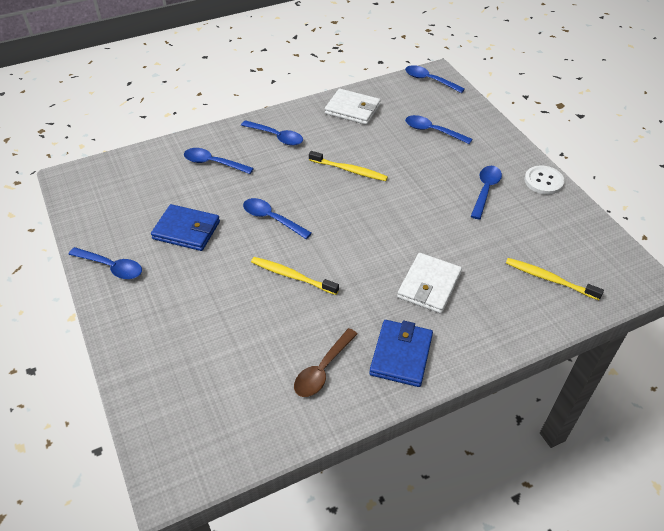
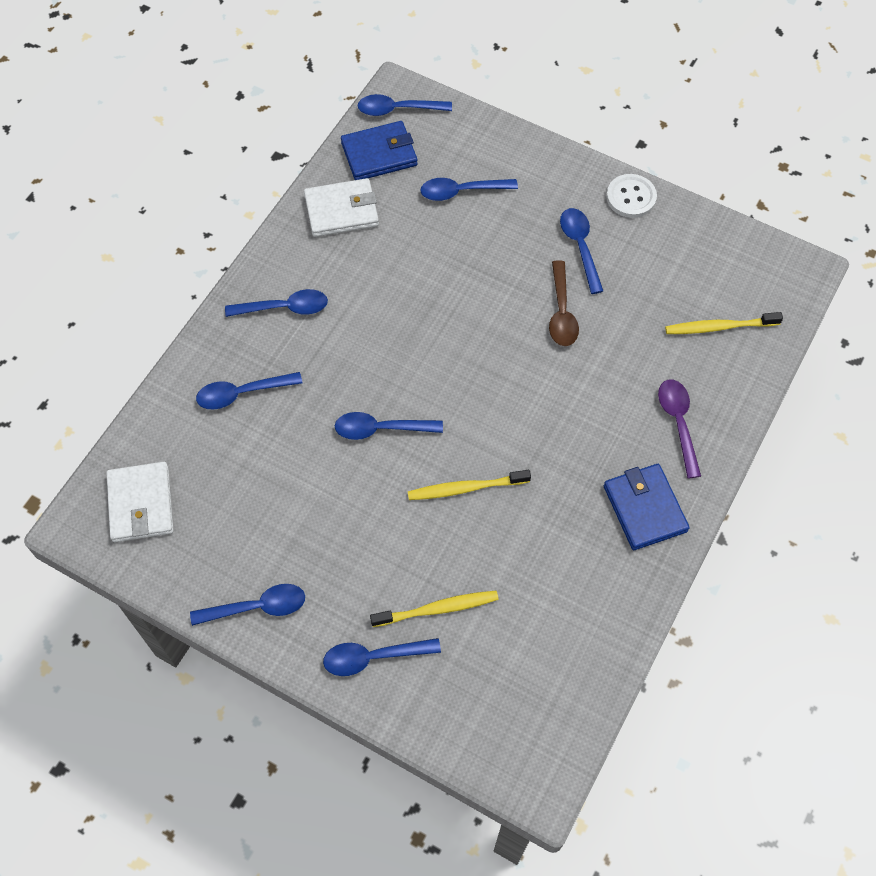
camera: 35 degrees left, 15 degrees up
blue wallet [151,204,220,251] -> blue wallet moved to [341,121,418,180]
brown spoon [294,328,357,397] -> brown spoon moved to [549,260,579,346]
yellow toothbrush [309,151,388,181] -> yellow toothbrush moved to [370,591,499,627]
white wallet [397,253,462,314] -> white wallet moved to [106,462,174,542]
none -> blue spoon [323,638,441,676]
none -> purple spoon [658,379,701,479]

